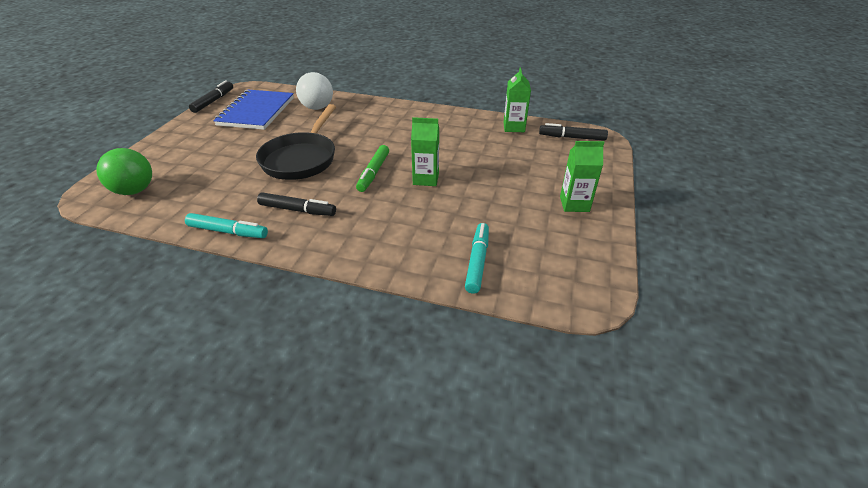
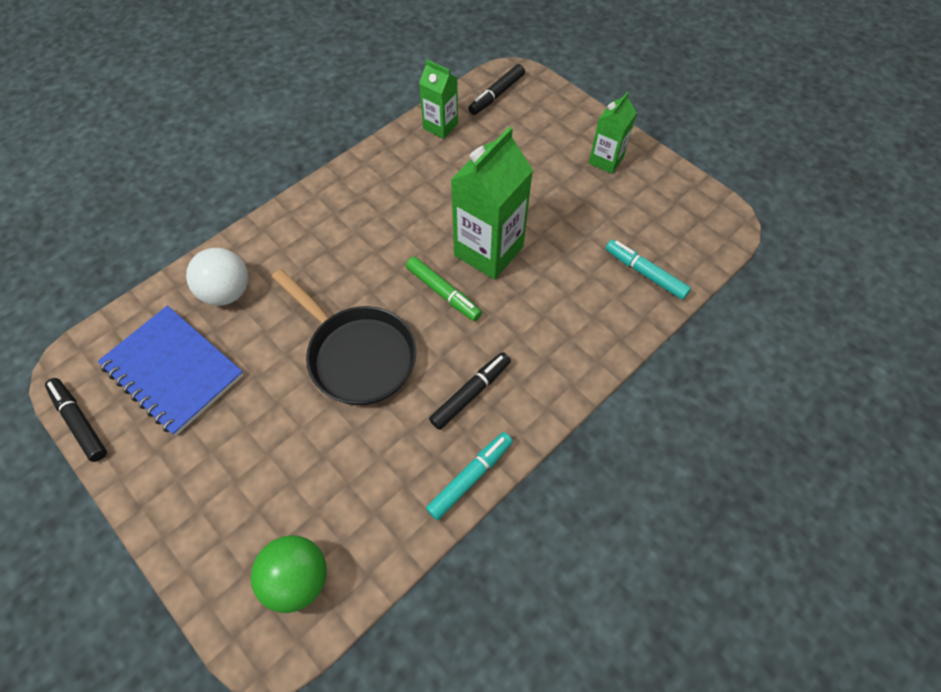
camera: 60 degrees left, 20 degrees up
green carton [411,117,439,186] -> green carton [451,127,533,279], size x1.75

